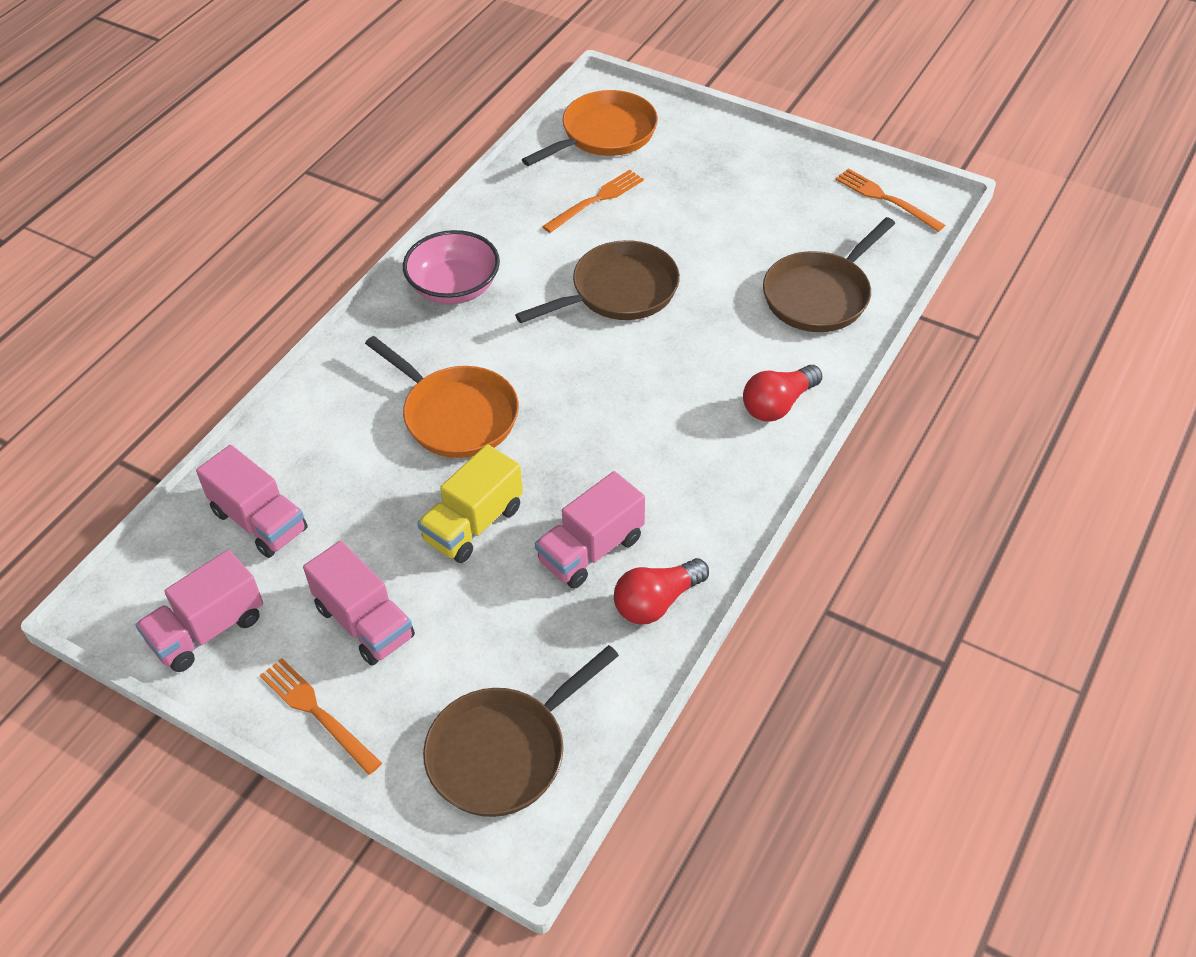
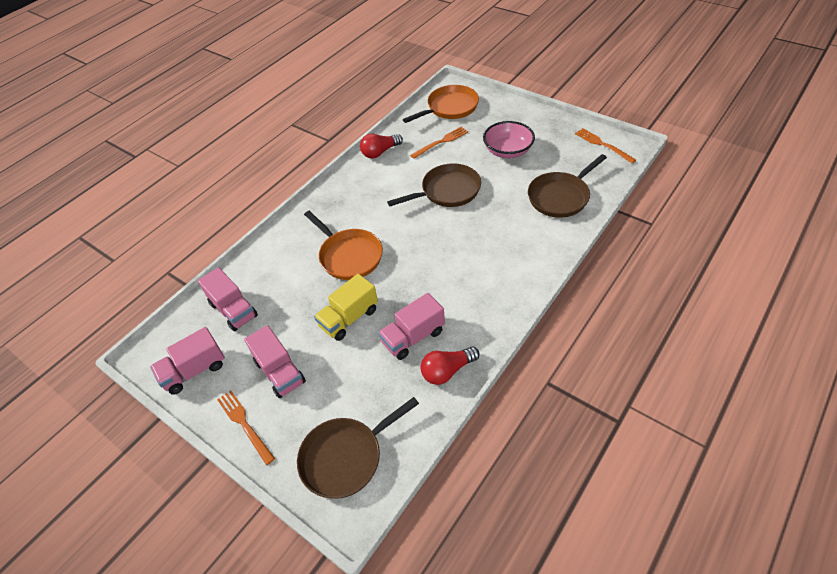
camera: 10 degrees right, 0 degrees up
pink bowl [403,230,500,304] -> pink bowl moved to [483,121,535,158]
red light bulb [743,365,823,422] -> red light bulb moved to [360,134,403,158]

